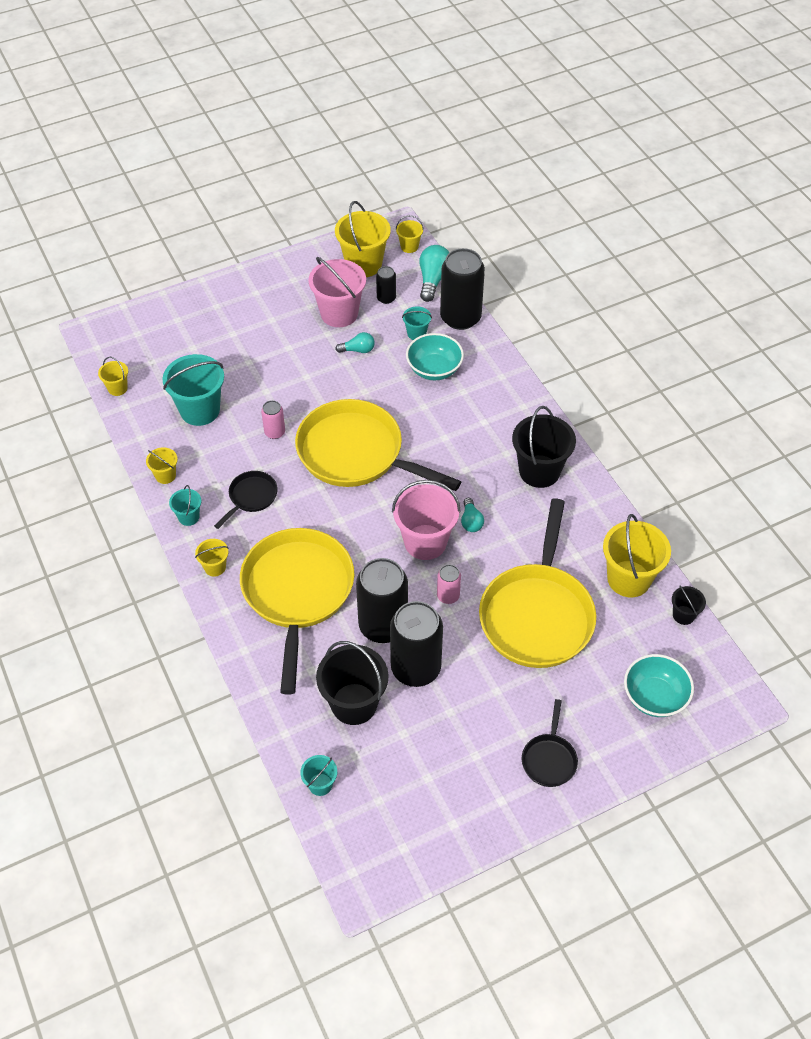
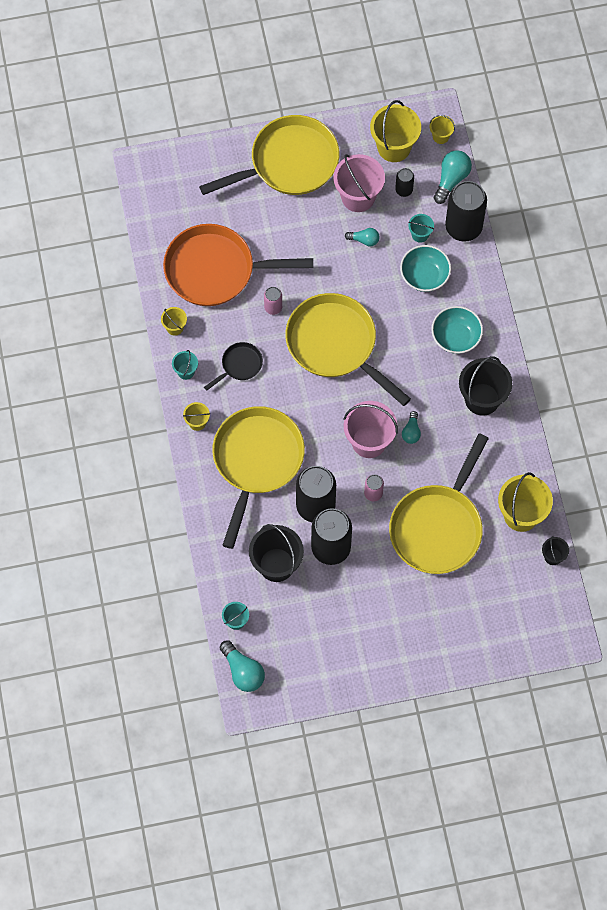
camera: 15 degrees right, 15 degrees up
yellow bucket [98,357,128,396] -> none
turquoise bucket [163,354,224,426] -> orange pan [163,224,313,306]
black pan [522,699,578,787] -> none
turquoise bowl [624,654,694,717] -> turquoise bowl moved to [431,306,483,354]
none -> yellow pan [199,115,339,195]
none -> turquoise light bulb [220,640,265,692]

